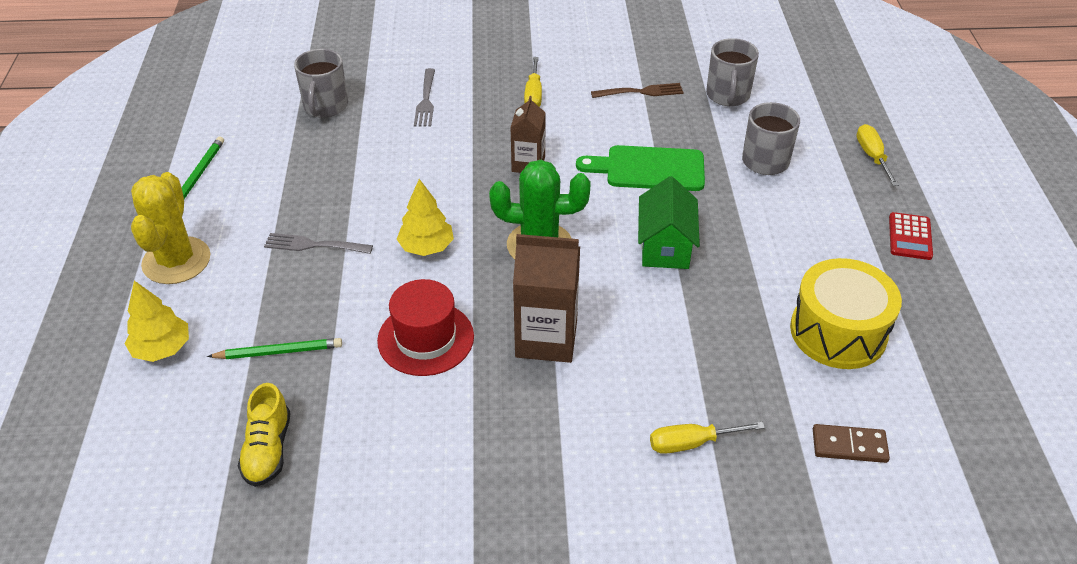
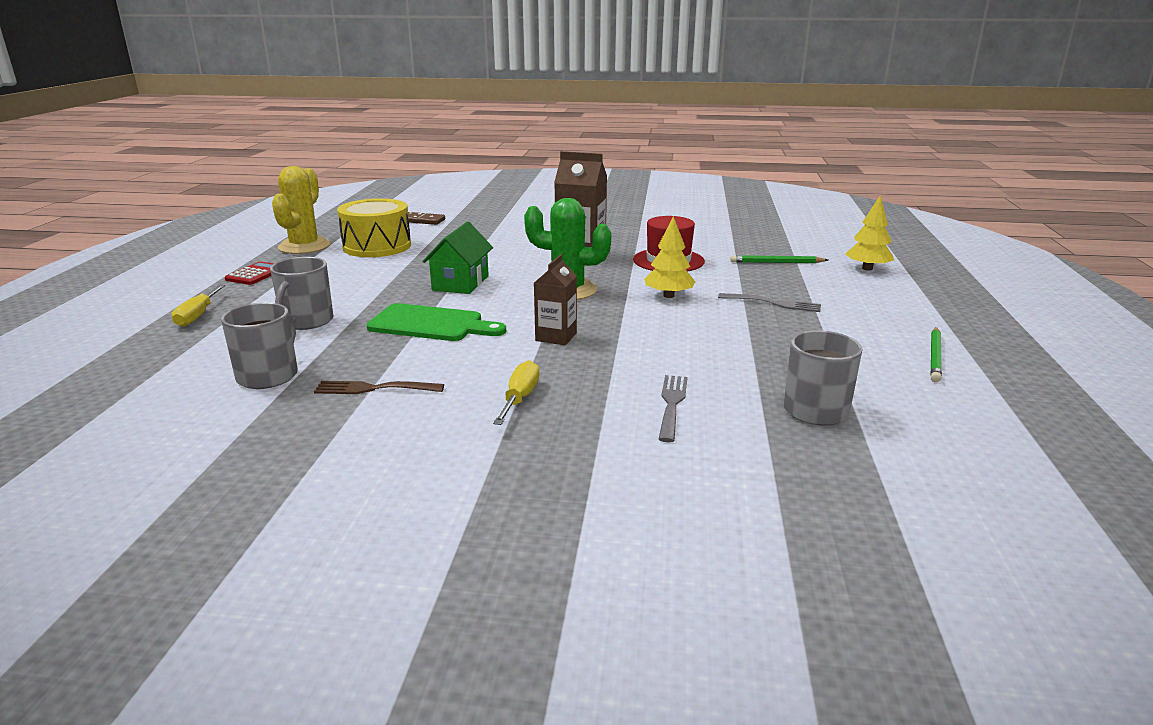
camera: 170 degrees left, 20 degrees down
yellow cactus [131,172,210,284] -> yellow cactus moved to [272,166,330,254]
yellow shoe [238,383,291,487] -> none
yellow screwdriver [650,422,765,454] -> none

